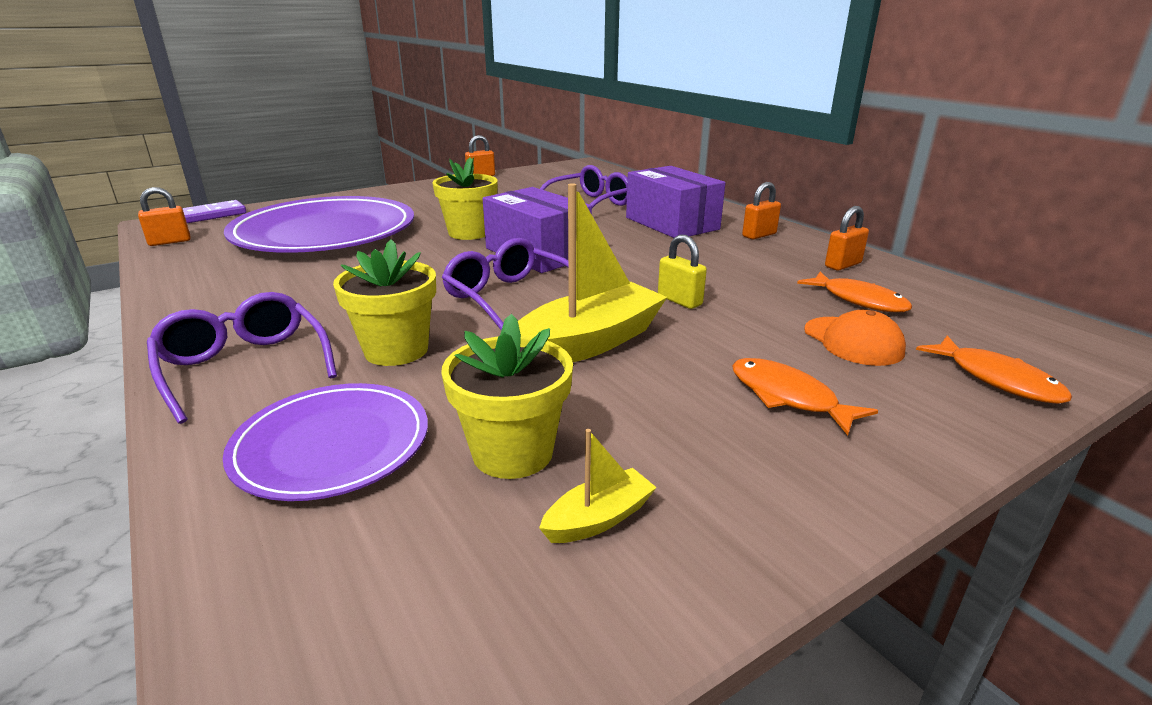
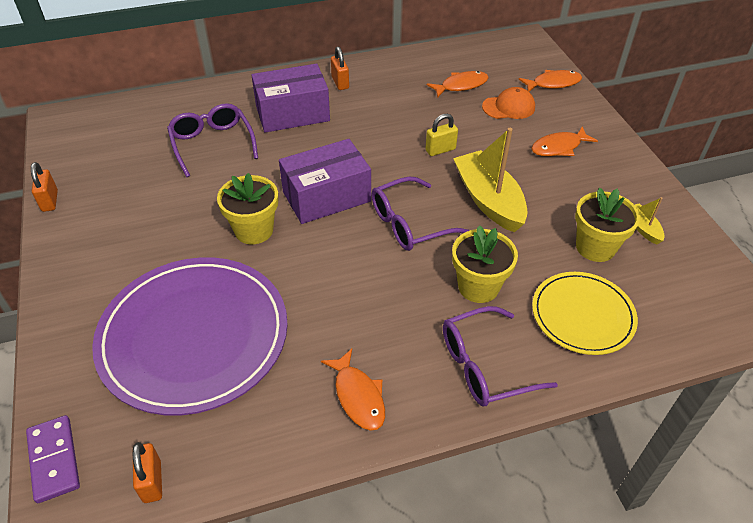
camera: 75 degrees left, 20 degrees up
purple plate [223,383,428,501] -> yellow plate [532,272,638,355]
orange padlock [825,206,869,271] -> none
none -> orange fish [321,349,385,431]

